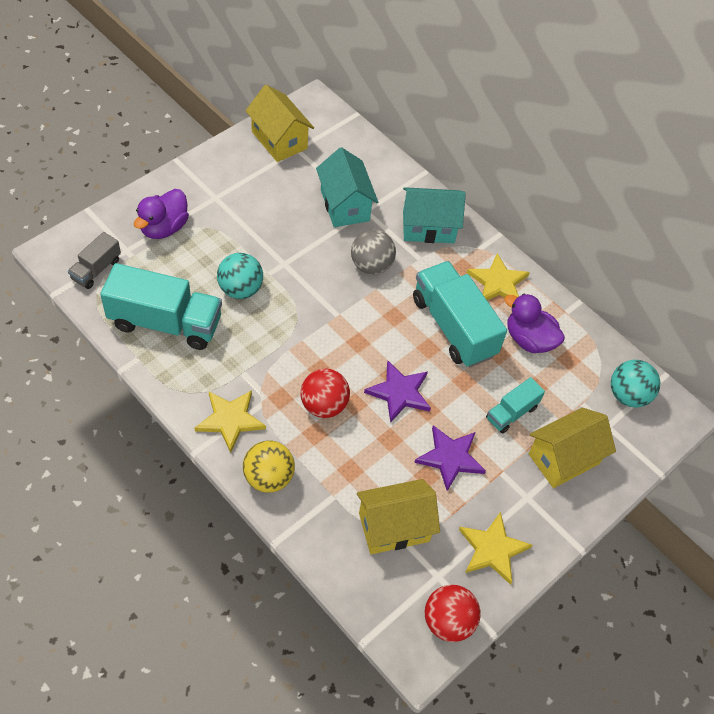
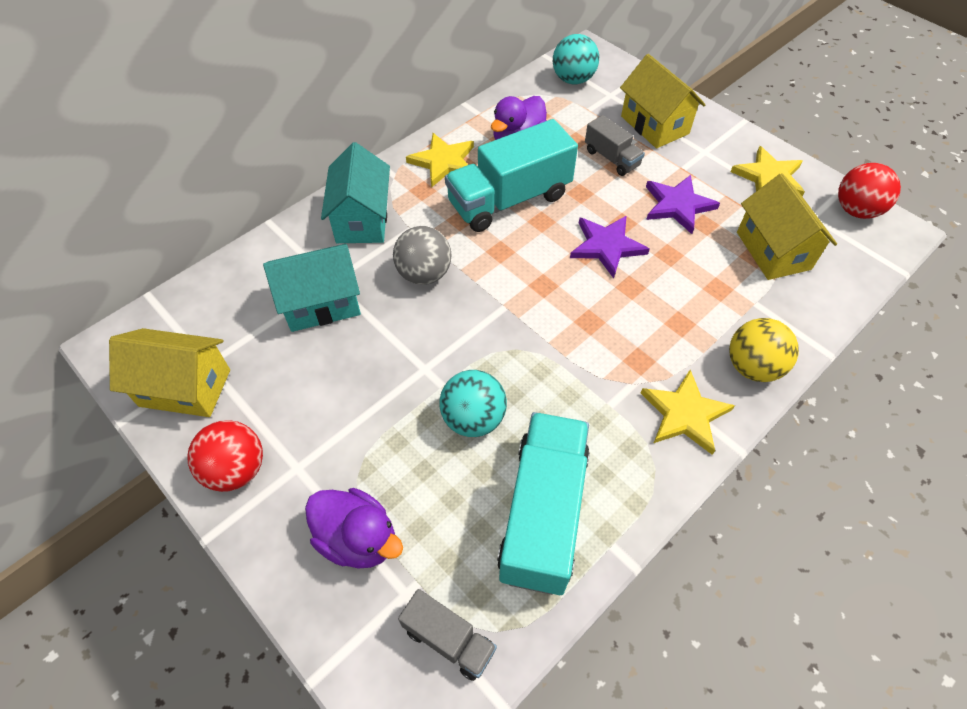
camera: 85 degrees left, 0 degrees up
yellow house [245,85,314,162] -> yellow house turned 45 degrees clockwise [109,328,230,417]
red ball [301,369,350,418] -> red ball moved to [187,420,263,492]
turquoise truck [486,377,545,434] -> grey truck [585,115,645,176]

